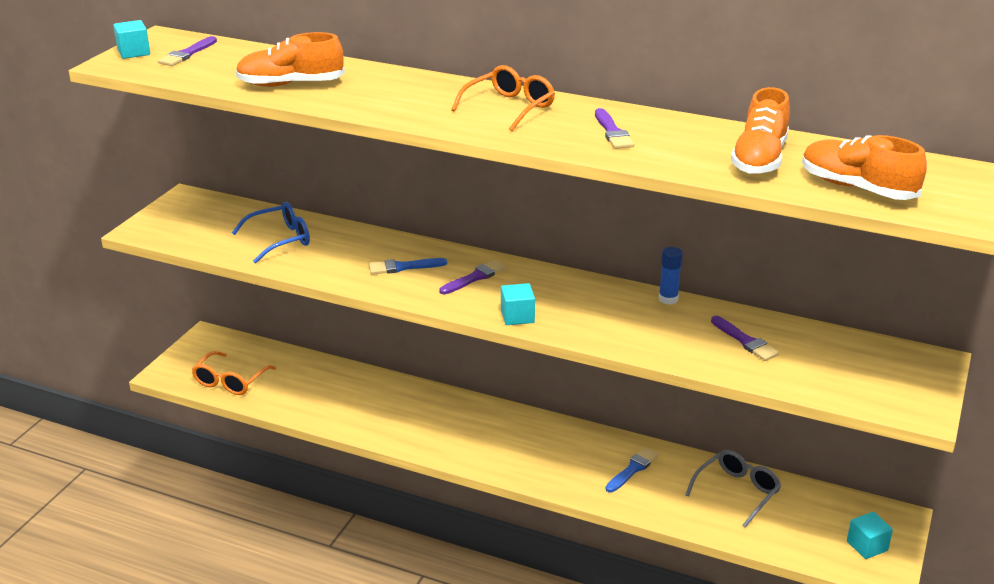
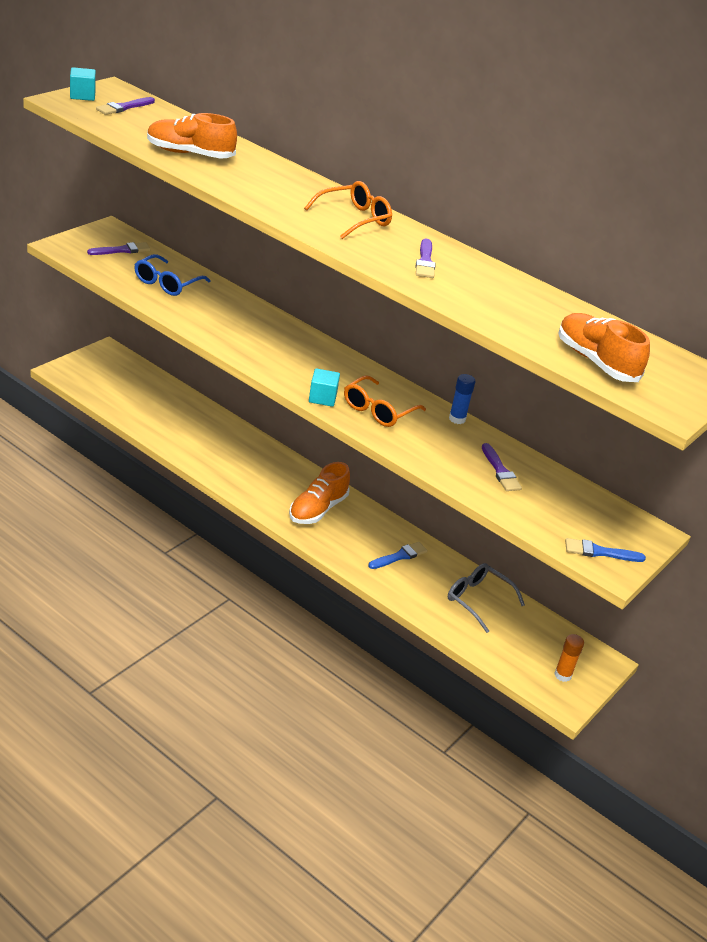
camera: 10 degrees right, 5 degrees up
orange glasses [192,351,276,395] -> orange glasses moved to [344,375,426,427]
blue glasses [232,202,310,264] -> blue glasses turned 135 degrees clockwise [134,254,211,296]
blue brush [369,258,447,274] -> blue brush moved to [565,538,646,562]
purple brush [439,260,506,294] -> purple brush moved to [87,242,150,255]
grey glasses [685,450,781,528] -> grey glasses turned 105 degrees counterclockwise [448,563,525,633]
orange shoe [731,87,790,174] -> orange shoe moved to [289,462,350,524]
turquoise cube [847,512,893,559] -> orange glue stick [554,634,584,682]

